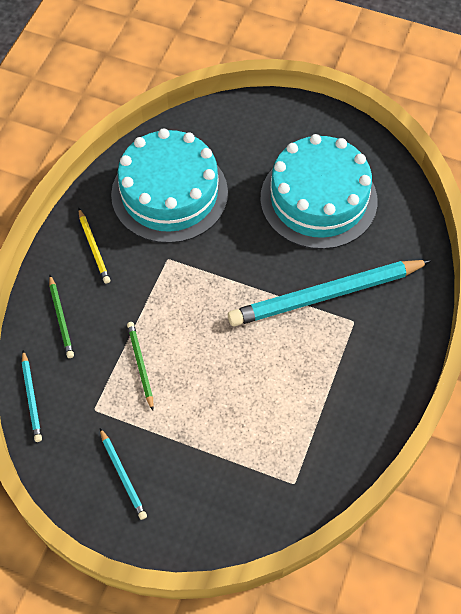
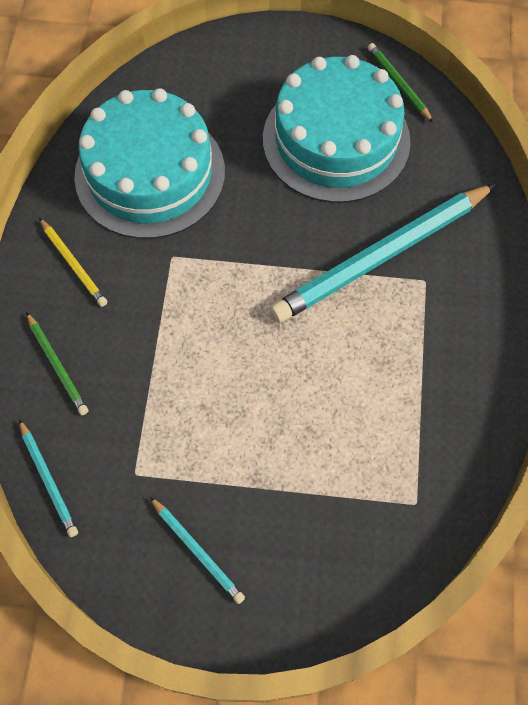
camera: 15 degrees left, 5 degrees up
green pencil [127,322,153,411] -> green pencil moved to [368,43,433,122]

